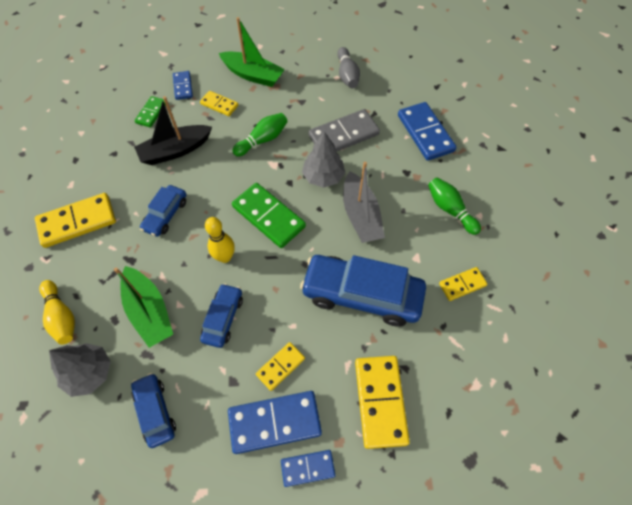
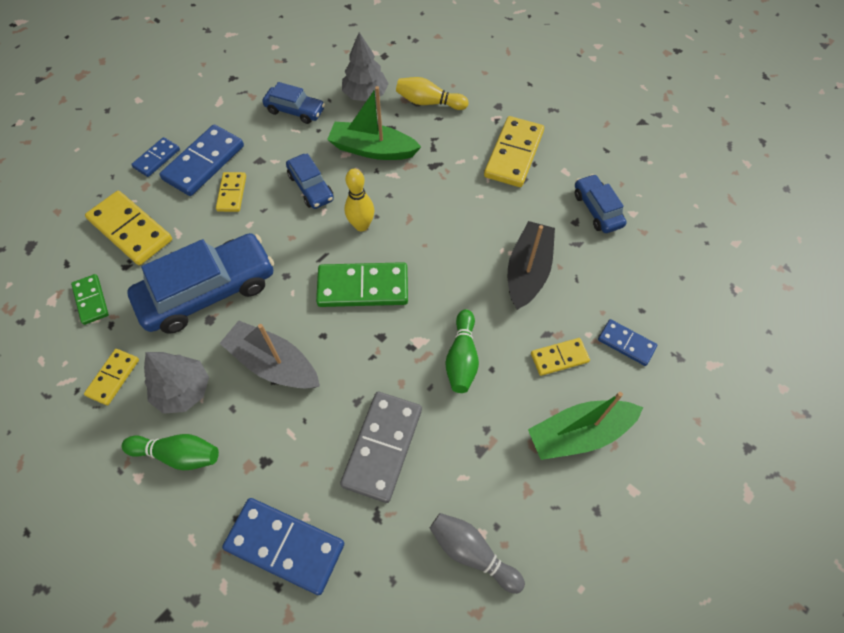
camera: 135 degrees right, 0 degrees up
green domino [134,96,166,128] -> green domino moved to [71,274,109,325]
blue car [140,185,186,237] -> blue car moved to [575,174,627,233]
grey tree [302,131,345,188] -> grey tree moved to [144,352,209,414]

